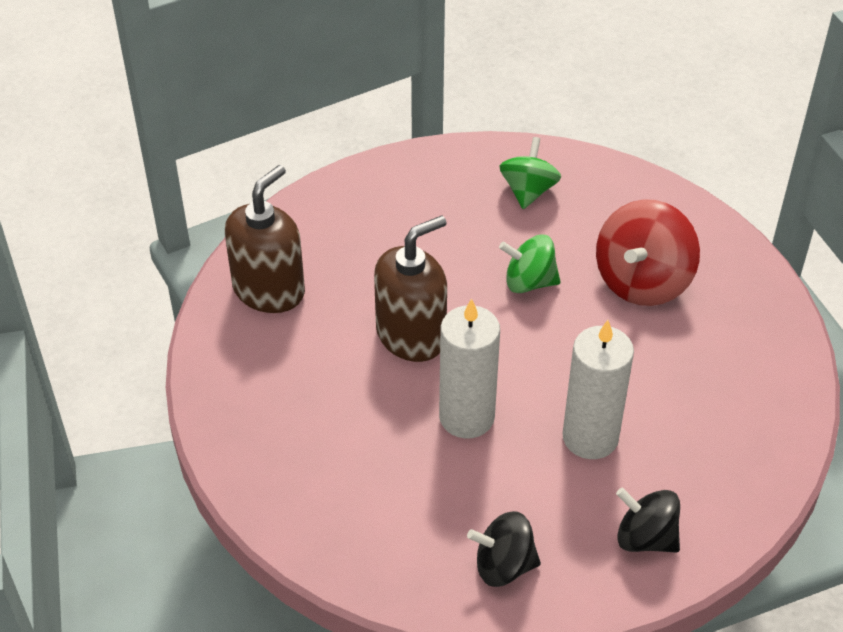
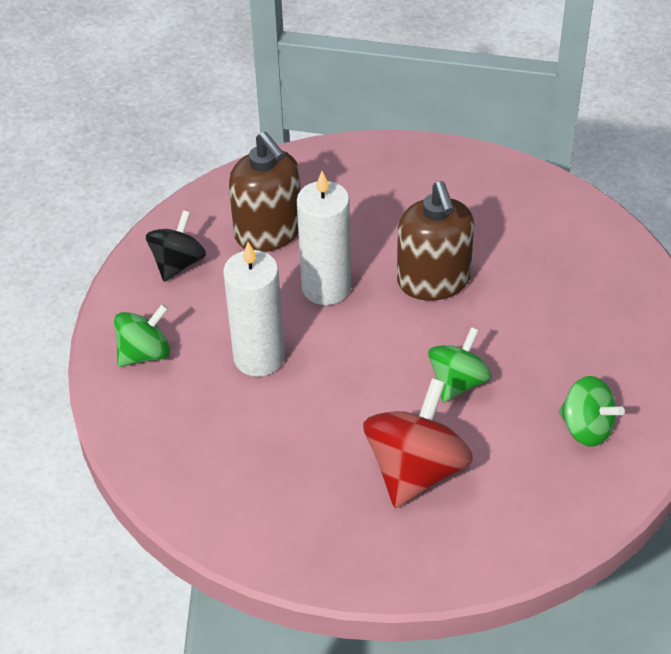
camera: 115 degrees right, 0 degrees up
brown soap dispenser [225,165,305,313] -> brown soap dispenser moved to [229,132,301,252]
red spinning top [596,199,700,306] -> red spinning top turned 60 degrees clockwise [363,378,473,508]
black spinning top [616,488,680,553] -> green spinning top [114,304,170,367]

